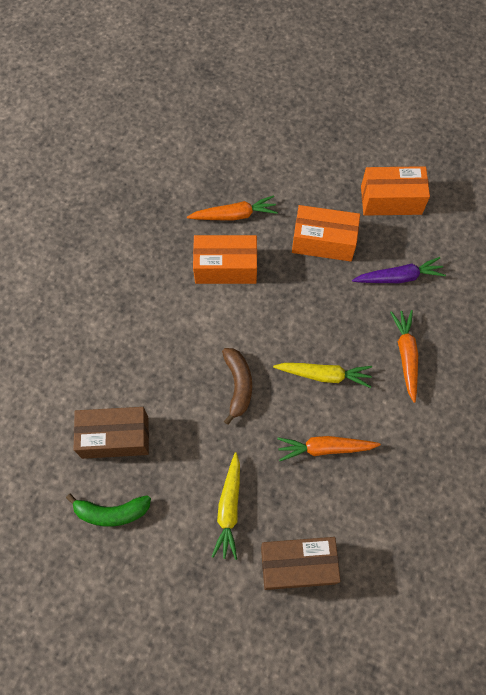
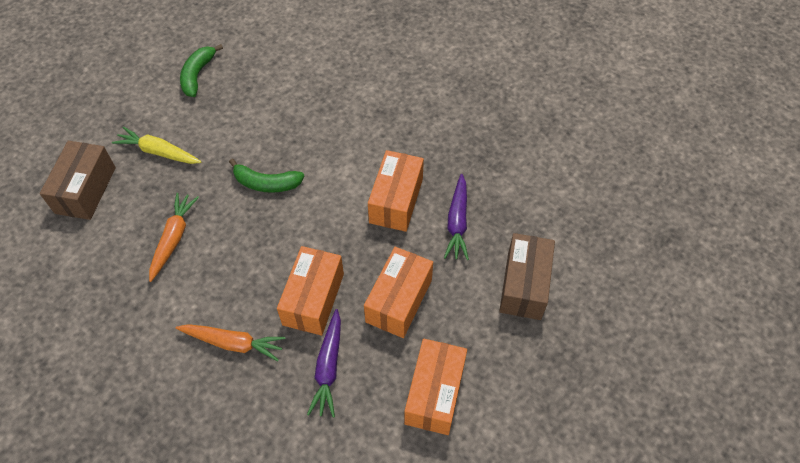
camera: 105 degrees right, 10 degrees down
brown box [74,407,149,459] -> brown box moved to [499,233,555,320]
orange carrot [187,195,278,221] -> purple carrot [444,174,469,260]
brown banana [222,348,252,425] -> green banana [229,159,304,193]
yellow carrot [273,363,372,388] -> none
none -> orange box [277,246,344,336]

